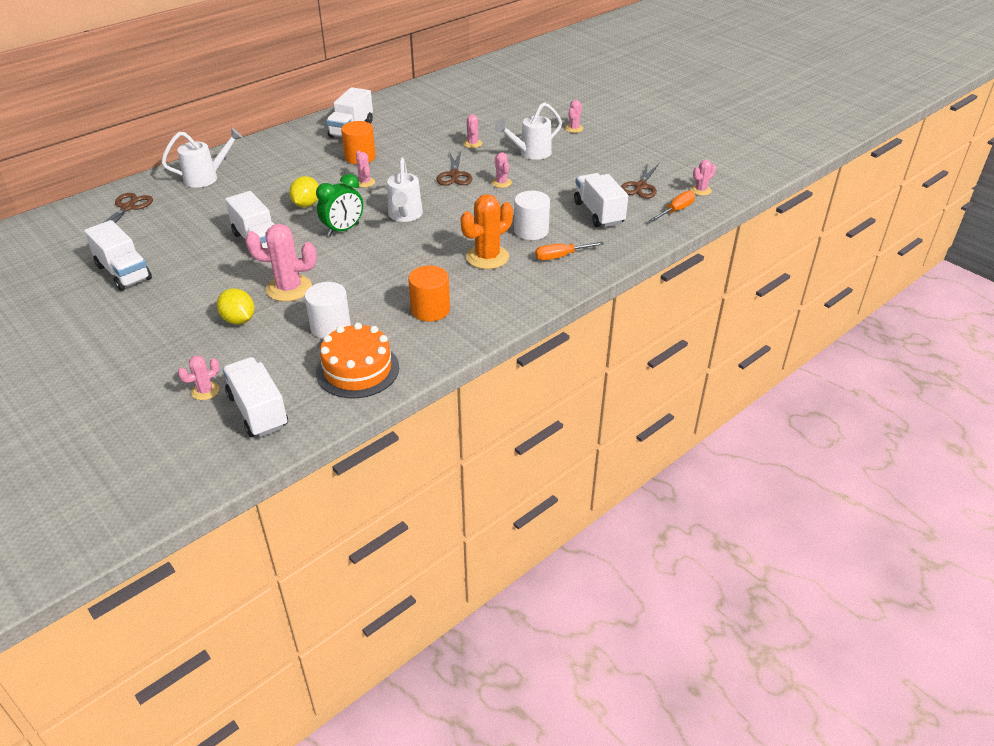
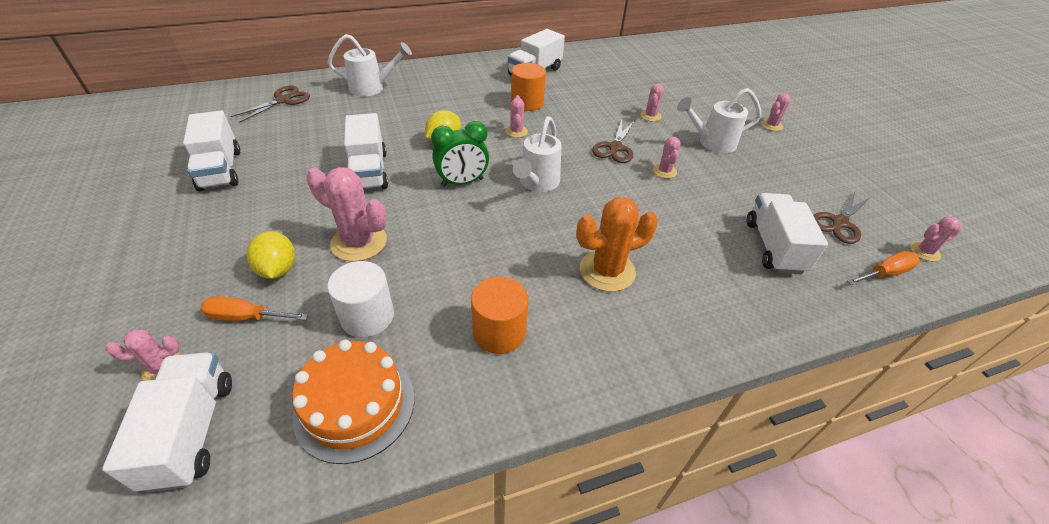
camera: 20 degrees right, 5 degrees up
white cylinder [514,191,550,240] -> none
orange screwdriver [535,242,604,260] -> orange screwdriver moved to [200,296,308,321]

